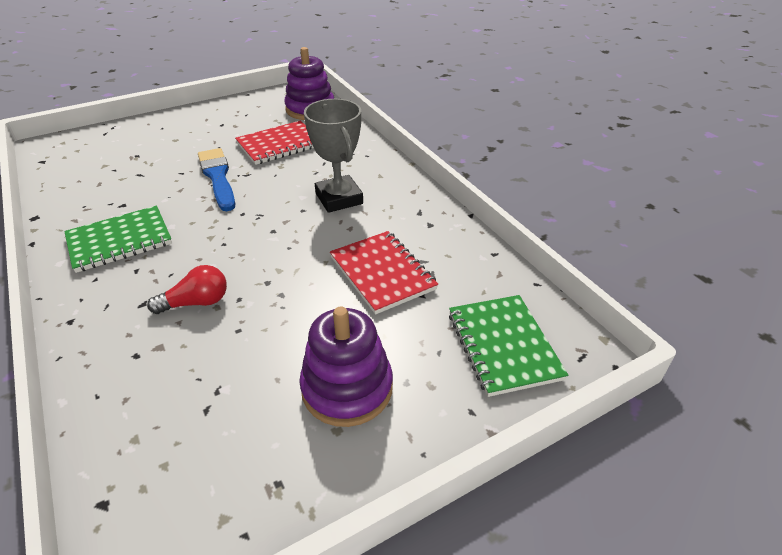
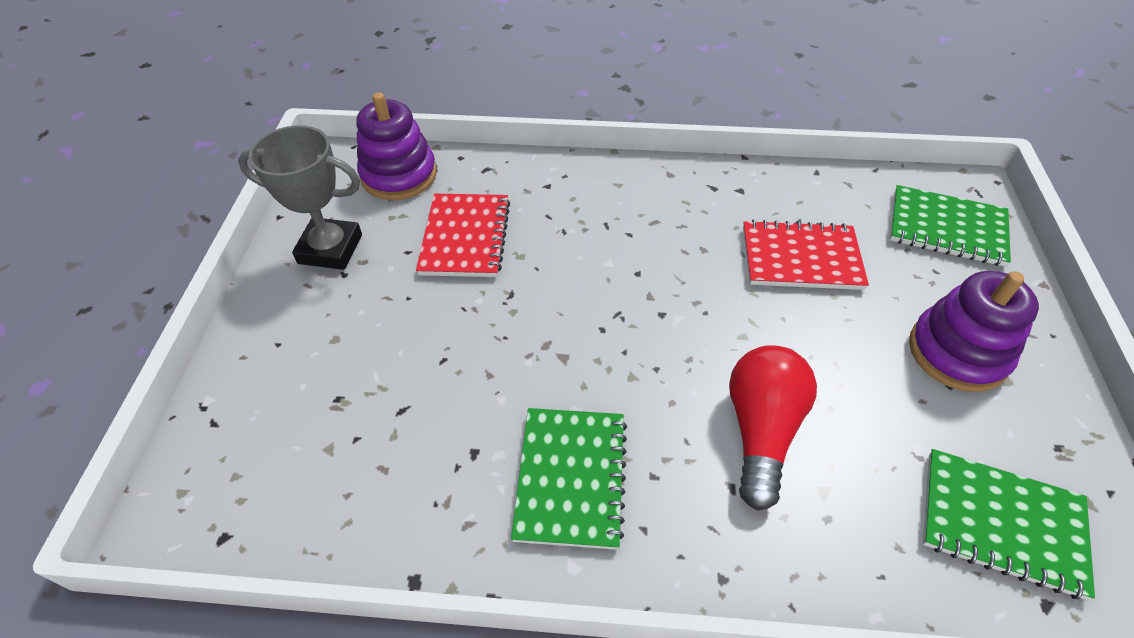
camera: 55 degrees left, 10 degrees up
red light bulb [147,265,227,314] -> red light bulb [729,345,817,511], size x1.56
blue brush [198,148,235,211] -> none
grey trophy [304,99,363,213] -> grey trophy moved to [238,125,362,270]
none -> green notebook [923,449,1095,600]

